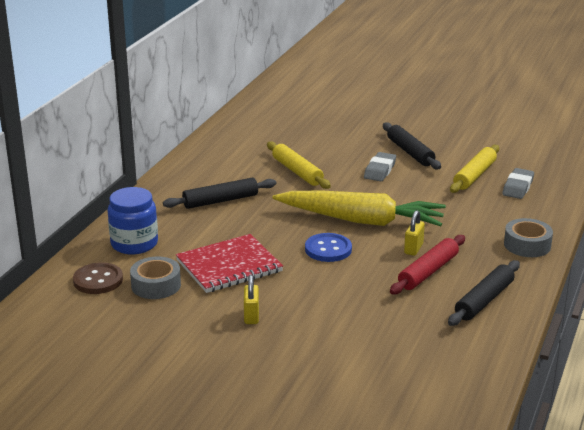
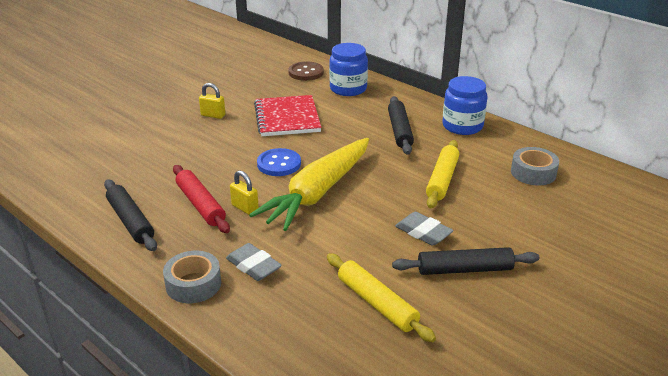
camera: 110 degrees right, 5 degrees up
grey tape [130,256,181,299] -> grey tape moved to [511,147,559,186]
yellow rolling pin [267,141,331,189] -> yellow rolling pin turned 60 degrees counterclockwise [426,140,459,209]
grey eraser [502,168,534,199] -> grey eraser moved to [226,243,282,281]
none -> blue jar [442,76,487,135]

